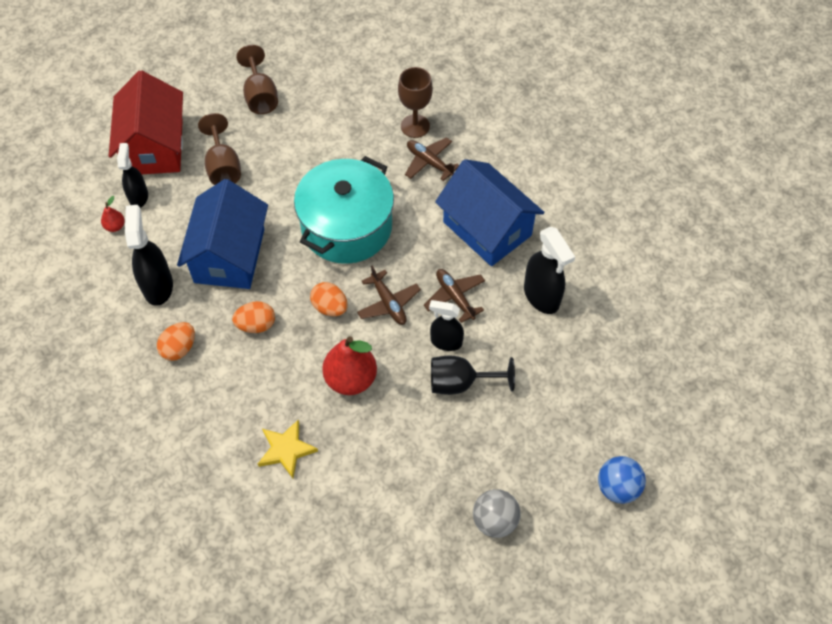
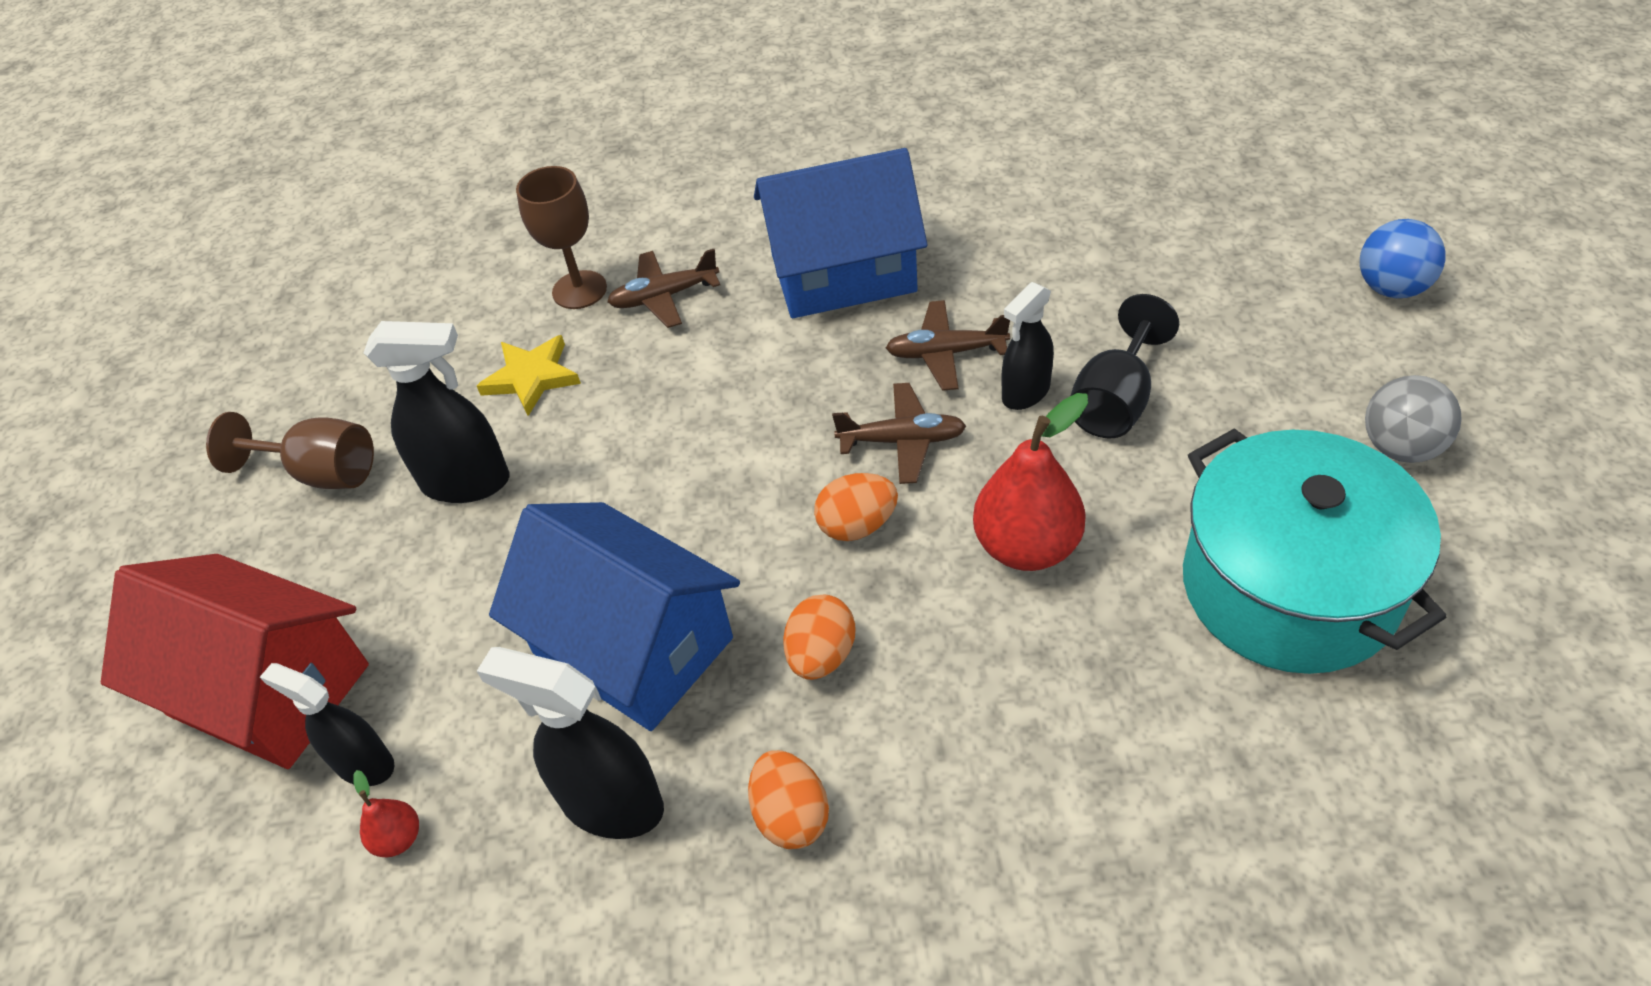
camera: 55 degrees left, 10 degrees down
brown goblet [198,113,241,185] -> none
yellow star [258,419,318,478] -> yellow star moved to [477,335,581,416]
turquoise pot [294,156,394,264] -> turquoise pot moved to [1183,428,1447,674]
black spray bottle [524,227,575,314] -> black spray bottle moved to [364,321,509,503]

